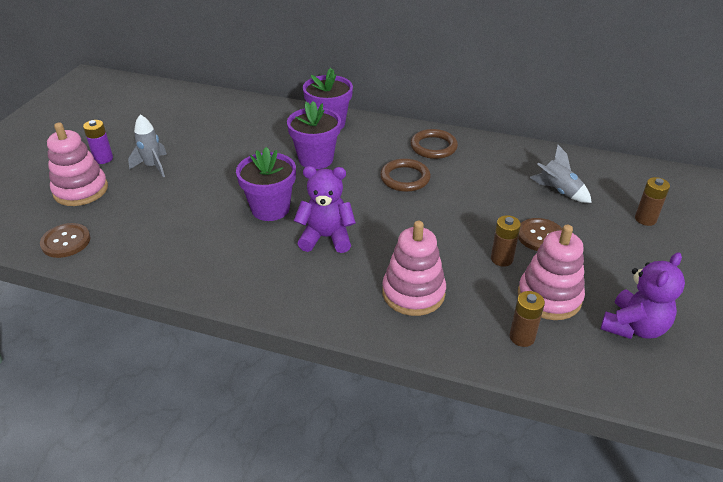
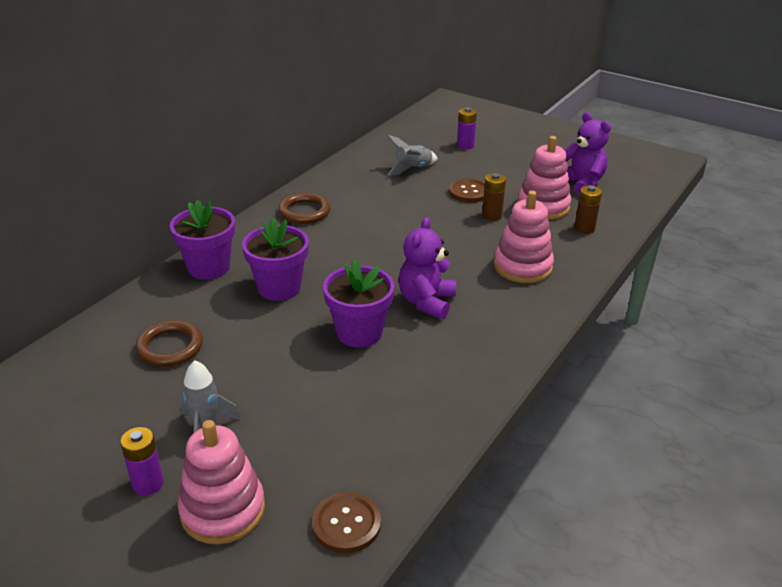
camera: 75 degrees left, 5 degrees down
brown ring [380,158,431,192] -> brown ring moved to [135,320,203,367]
brown battery [635,177,670,226] -> purple battery [457,107,477,150]

